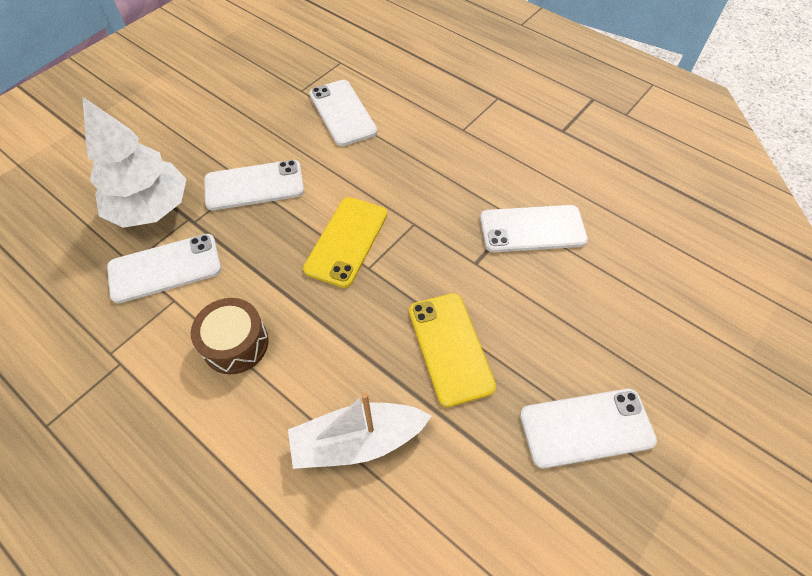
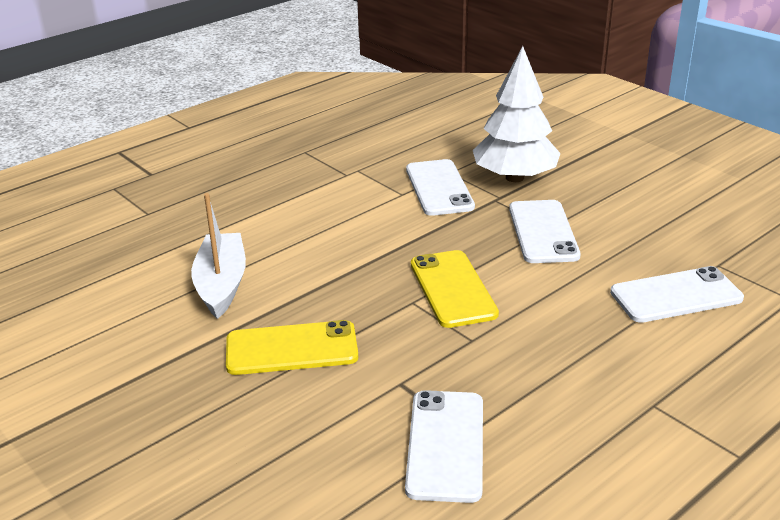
camera: 100 degrees right, 25 degrees down
brown drum [191,298,269,374] -> none
yellow phone [303,197,387,288] -> yellow phone turned 45 degrees clockwise [411,250,499,328]
white phone [520,389,657,468] -> none

